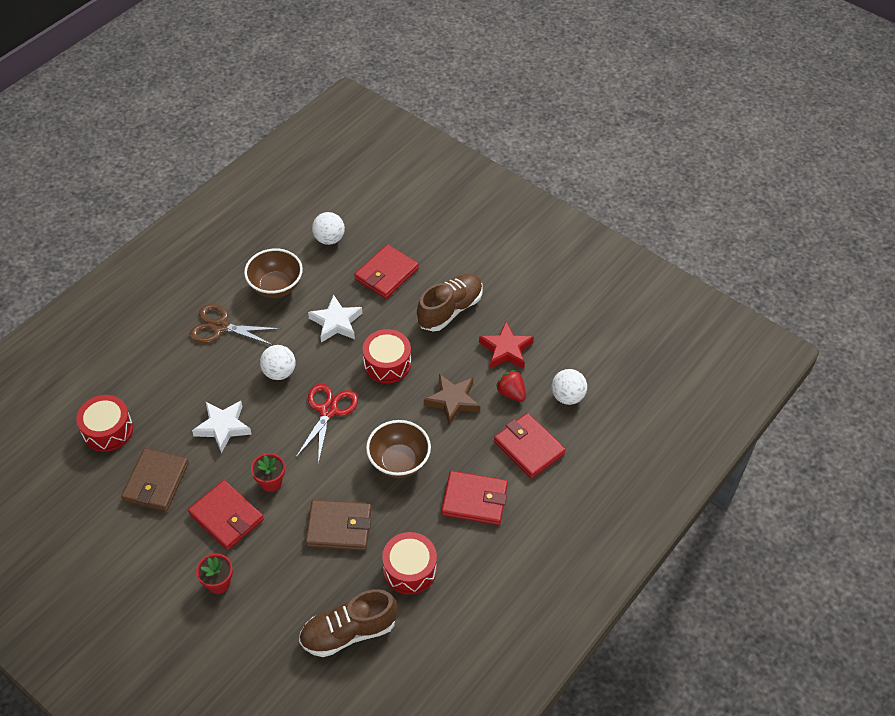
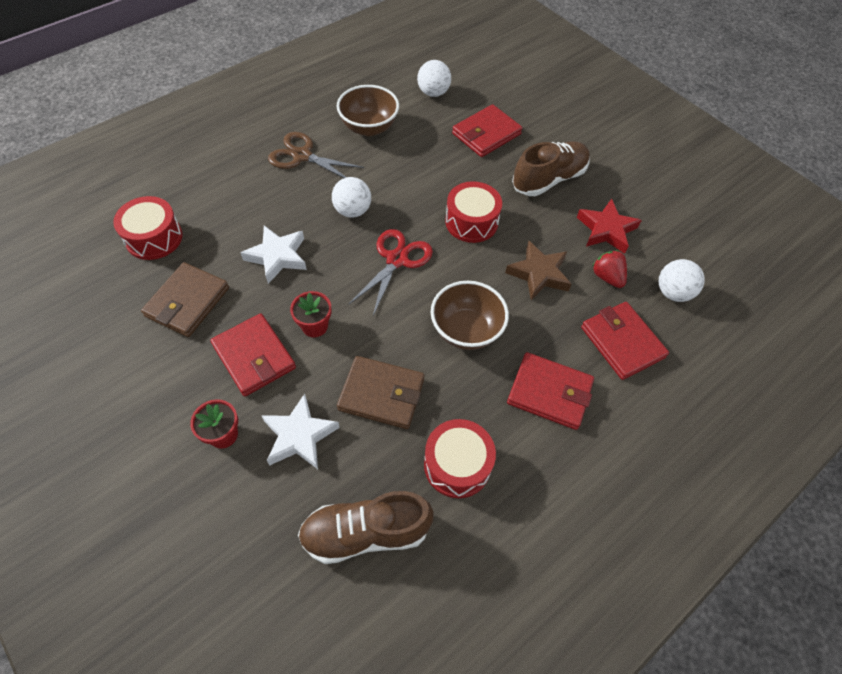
camera: 10 degrees right, 5 degrees up
white star [308,295,362,343] -> white star moved to [262,394,340,469]

